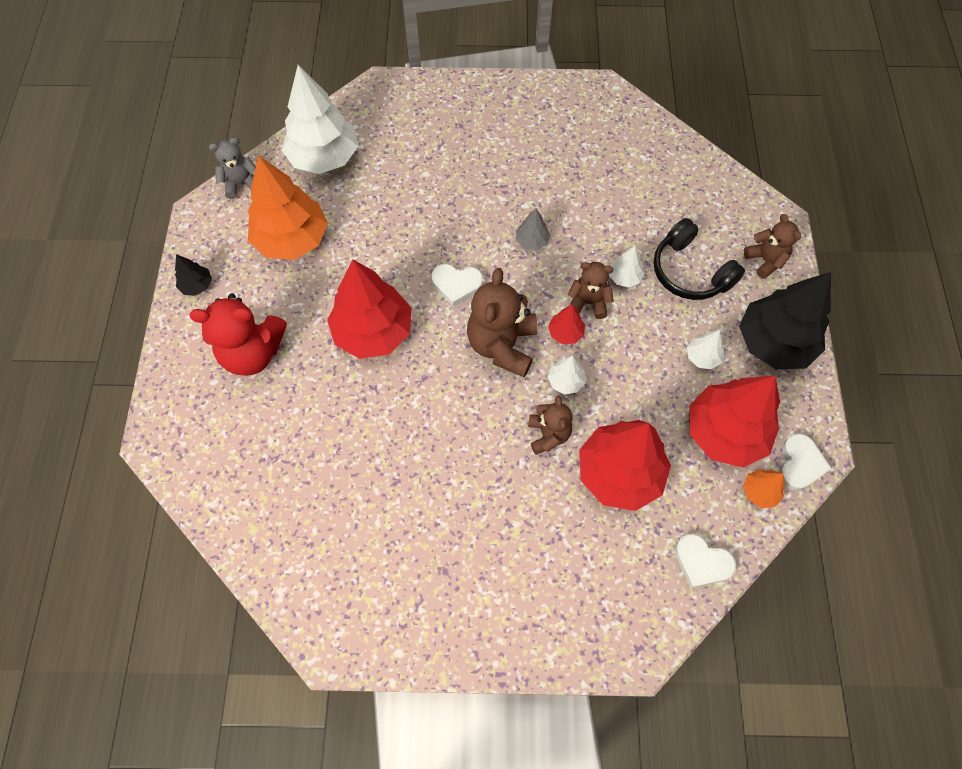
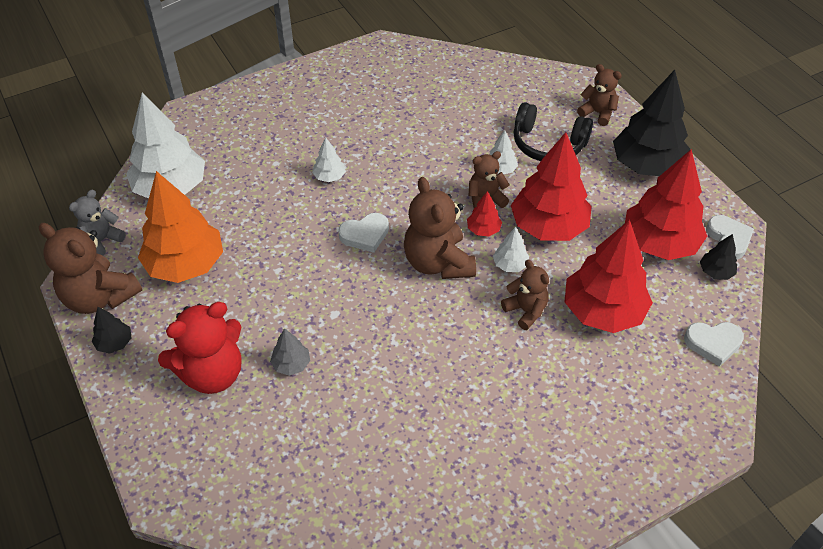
camera: 30 degrees left, 15 degrees down
red tree [327,260,412,359] -> red tree moved to [511,132,592,241]
grey tree [516,208,551,250] -> grey tree moved to [270,328,310,376]
white tree [687,330,724,369] -> white tree moved to [312,138,346,182]
orange tree [743,469,785,508] -> black tree [700,234,737,280]
none -> brown teddy bear [39,223,142,314]

